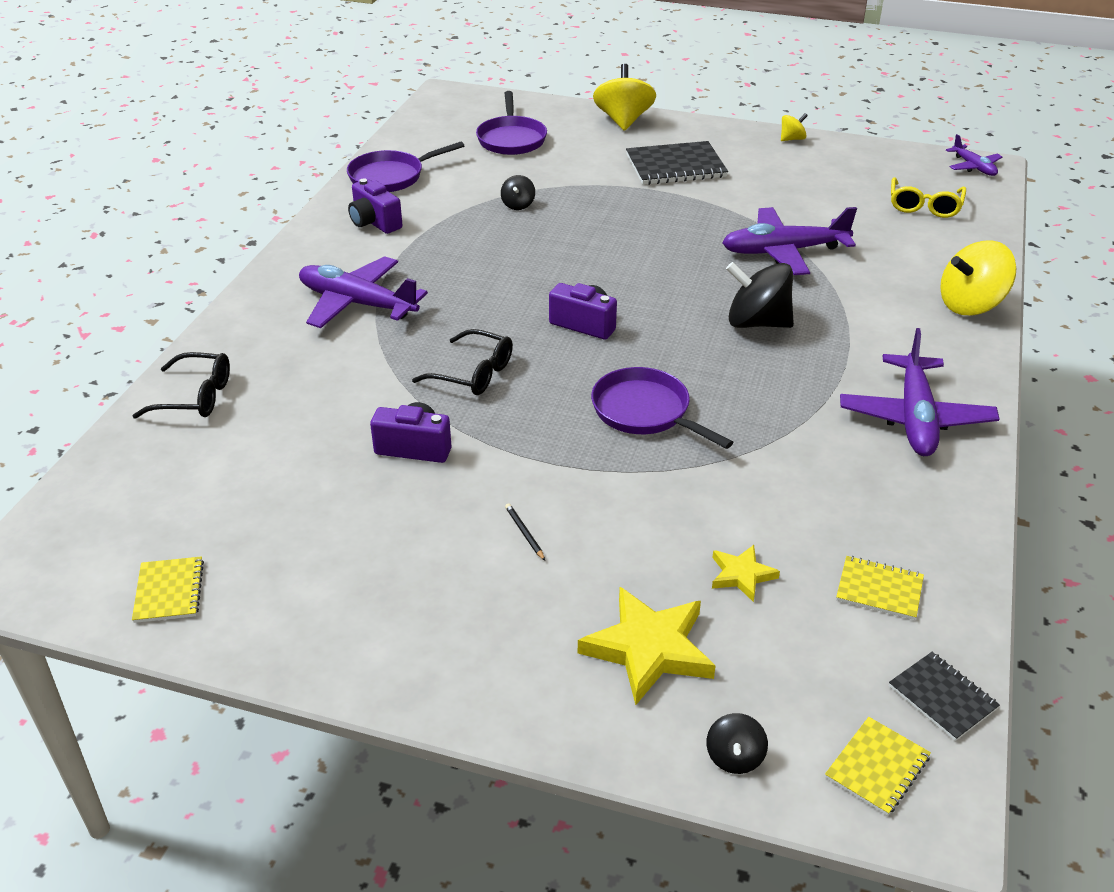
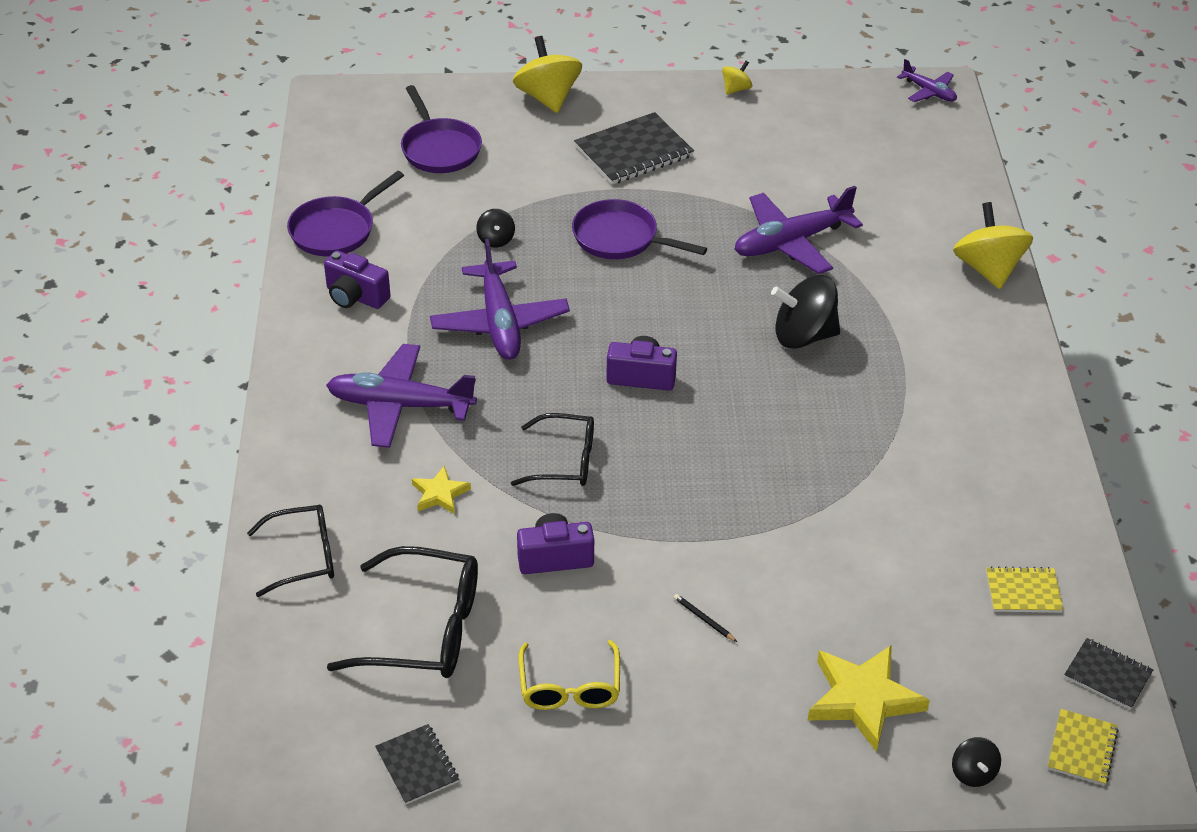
camera: 20 degrees left, 5 degrees up
yellow notebook [132,556,204,623] -> black notebook [375,724,459,804]
purple pan [591,367,734,449] -> purple pan moved to [572,199,707,259]
yellow star [712,545,780,602] -> yellow star moved to [412,466,471,514]
purple plane [840,328,999,456] -> purple plane moved to [430,239,570,360]
yellow glasses [891,177,966,218] -> yellow glasses moved to [518,640,620,710]
yellow spinning top [940,241,1016,316] -> yellow spinning top turned 120 degrees clockwise [953,202,1033,289]
none -> black glasses [327,546,478,678]

